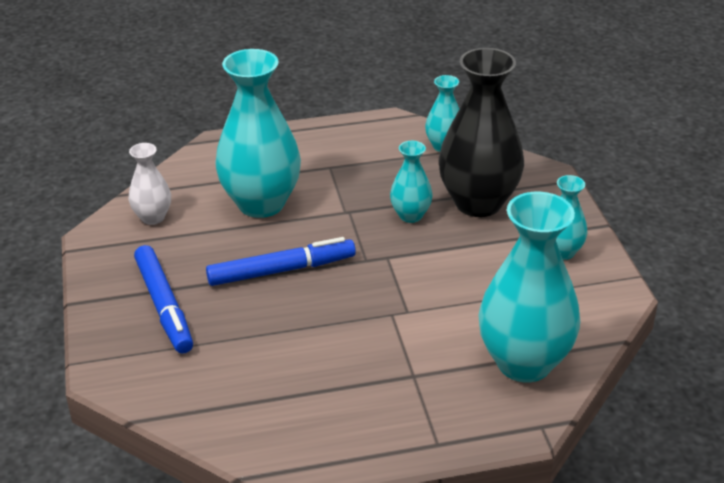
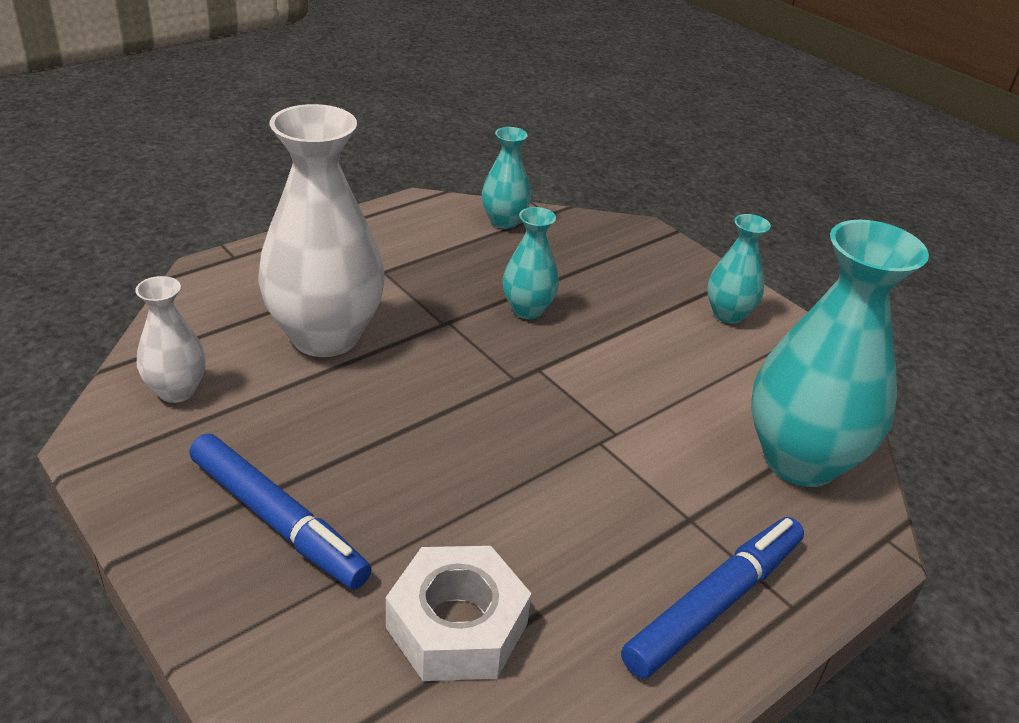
camera: 30 degrees left, 0 degrees up
blue marker [206,237,356,286] -> blue marker moved to [621,517,804,679]
turquoise vase [215,49,301,218] -> white vase [258,104,385,357]
black vase [439,48,524,217] -> none
none -> white nut [386,546,532,681]

